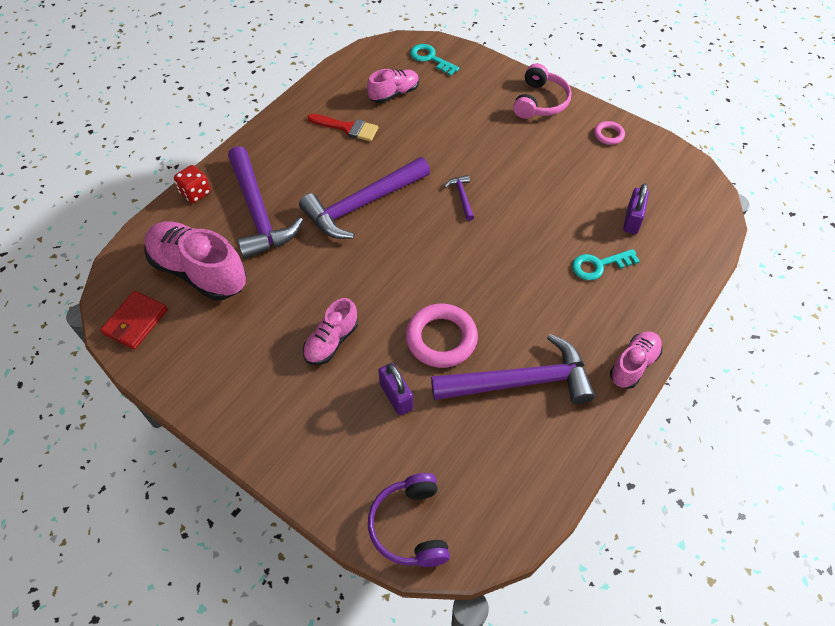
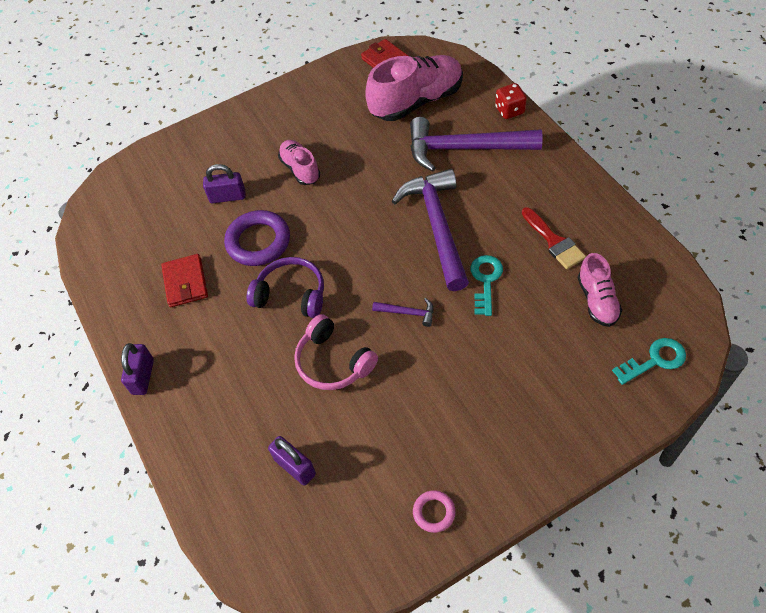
camera: 120 degrees right, 0 degrees up
red brush [308,114,379,141] -> red brush turned 75 degrees counterclockwise [522,207,586,269]
purple headphones [368,473,450,567] -> purple headphones moved to [247,257,324,318]
pink ring [406,304,478,368] -> purple ring [224,210,290,266]
purple hammer [431,334,595,404] -> red wallet [161,254,208,307]
pink headphones [513,63,572,119] -> pink headphones moved to [294,314,378,390]
turquoise key [572,249,640,280] -> turquoise key moved to [470,255,503,316]
pink shoe [610,332,662,389] -> purple padlock [121,343,154,395]

